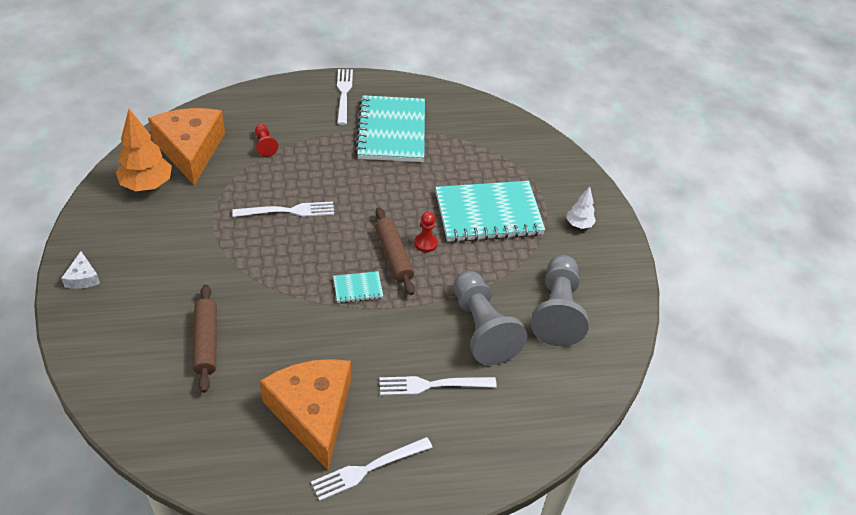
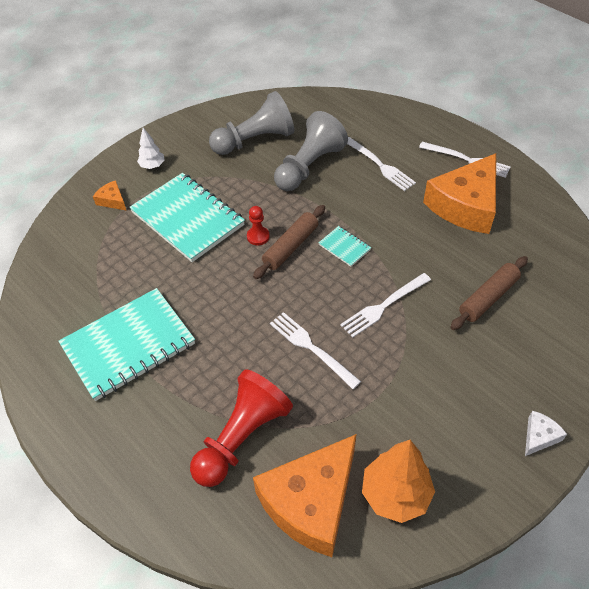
camera: 120 degrees left, 5 degrees up
red pawn [255,124,278,157] -> red pawn [190,369,293,487], size x2.20
white fork [337,69,353,125] -> white fork moved to [340,273,431,338]
none -> orange cheese [93,180,127,211]

